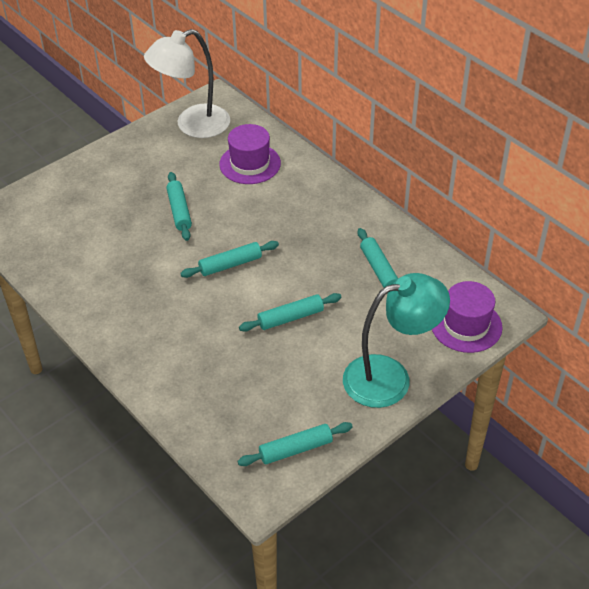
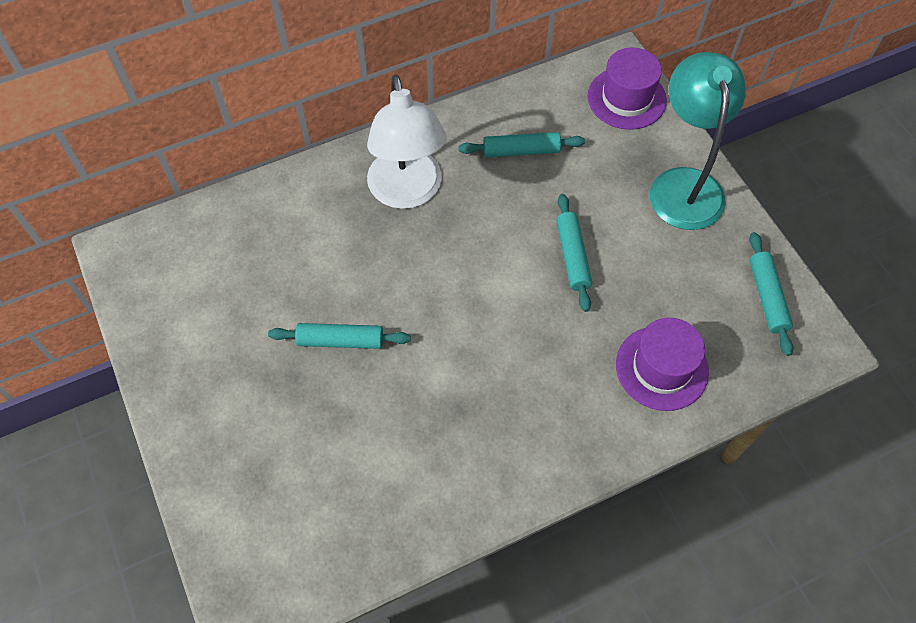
camera: 75 degrees left, 15 degrees up
white lamp [144,29,230,138] -> white lamp moved to [367,75,447,209]
turquoise rolling pin [180,241,279,278] -> none
purple hat [219,124,281,184] -> purple hat moved to [616,318,709,411]

